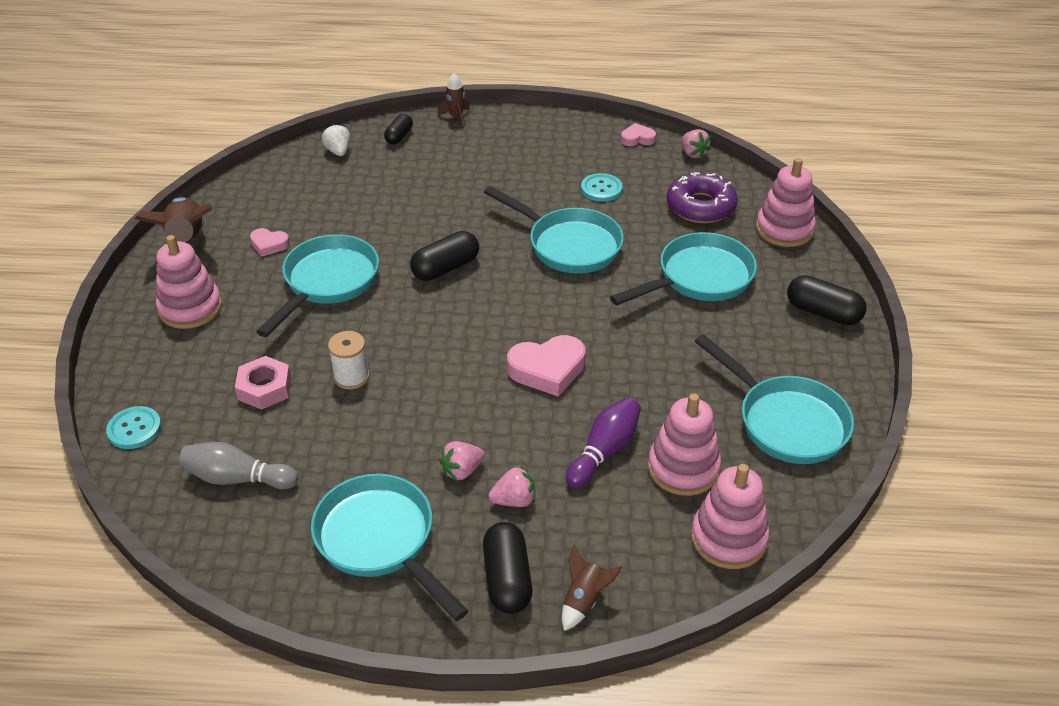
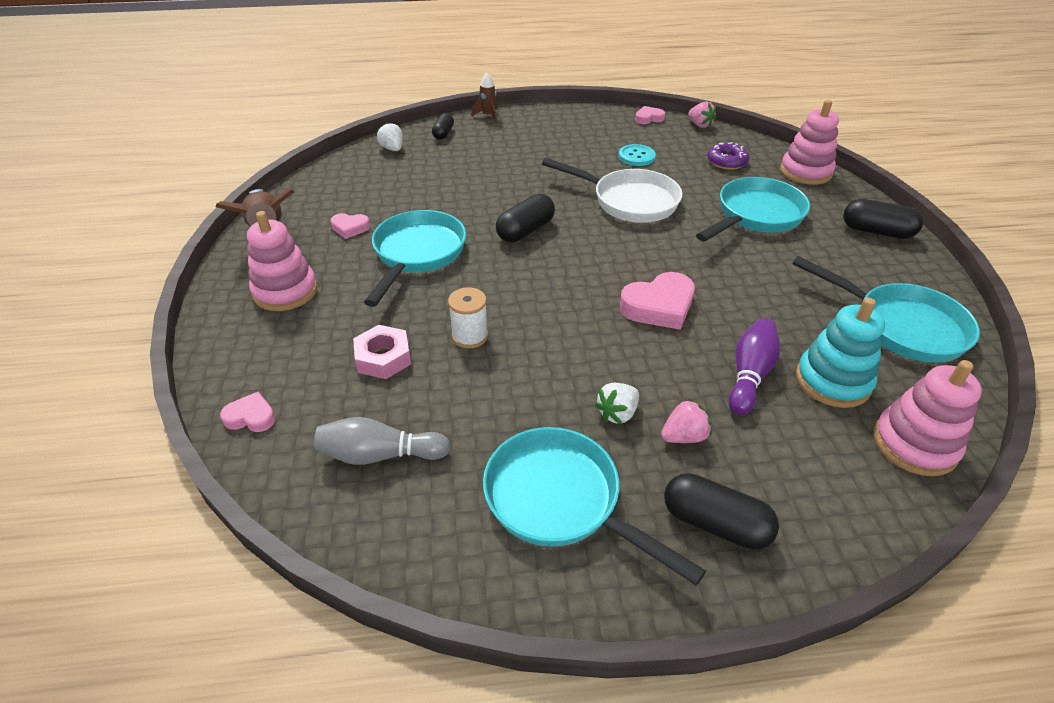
camera: 10 degrees left, 0 degrees up
turquoise button [106,406,161,449] -> pink heart [220,392,276,432]
pink strawberry [439,441,484,481] -> white strawberry [595,383,639,424]
black capsule [483,522,532,614] -> black capsule turned 45 degrees counterclockwise [664,473,779,550]
turquoise pan [484,186,624,274] -> white pan [542,158,682,223]
brown rocket [562,544,622,631] -> none
pink stacking toy [648,393,721,496] -> turquoise stacking toy [796,298,885,408]
purple donut [667,172,738,223] -> purple donut [708,142,750,170], size x0.66

